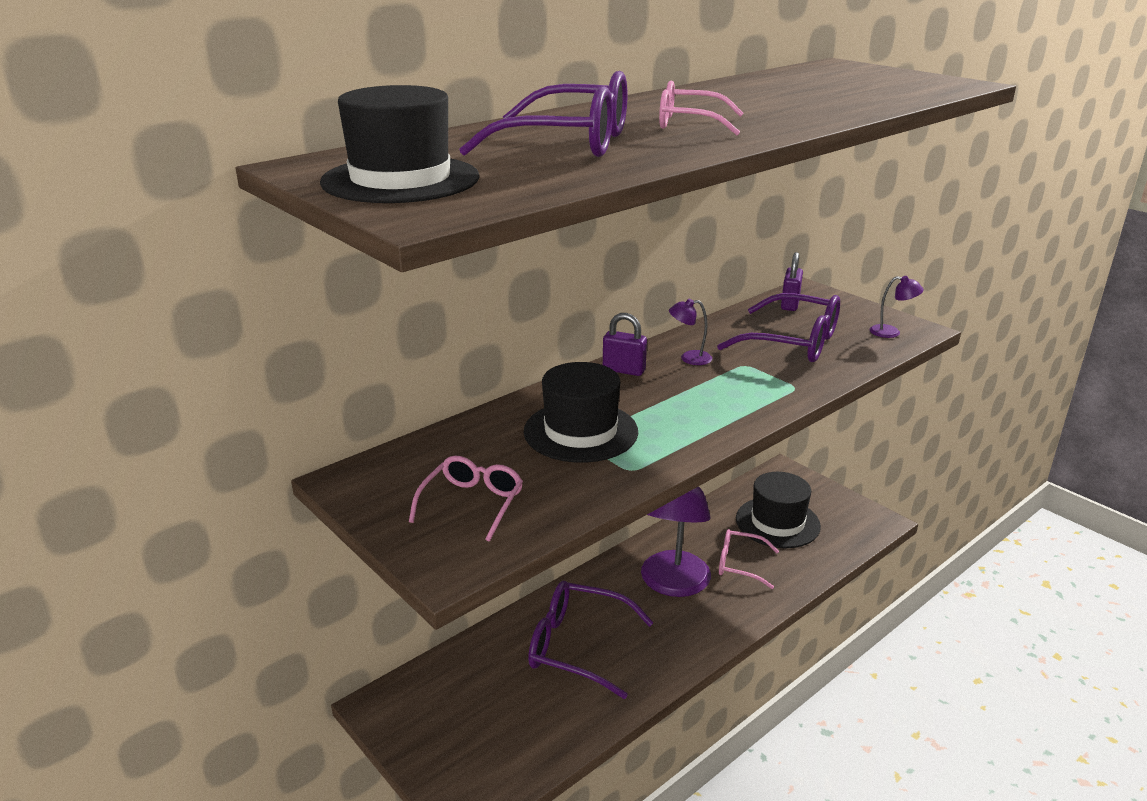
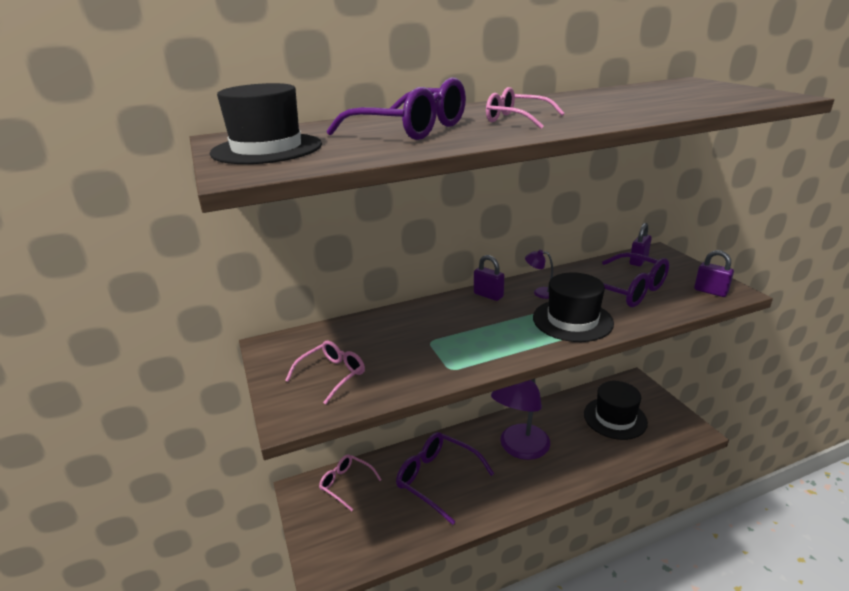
camera: 20 degrees right, 0 degrees up
black hat [524,362,638,463] -> black hat moved to [533,272,614,342]
pink glasses [719,529,779,589] -> pink glasses moved to [319,455,382,511]
purple lamp [870,276,924,338] -> purple padlock [694,250,734,297]

